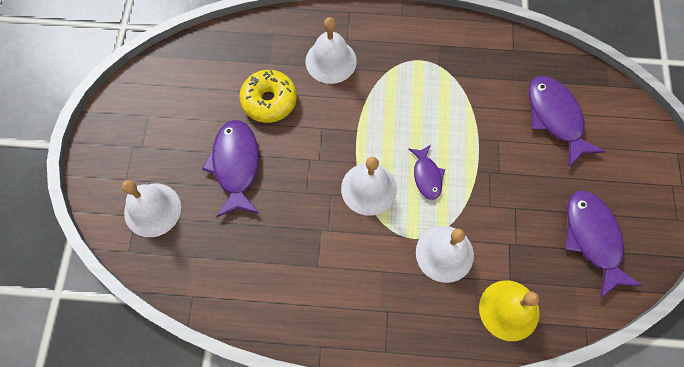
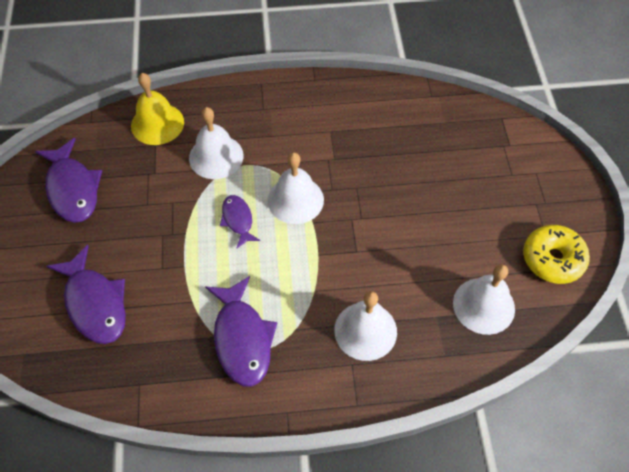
camera: 170 degrees right, 10 degrees down
white bell [122,180,181,237] -> white bell moved to [453,264,515,335]
purple fish [202,120,259,218] -> purple fish moved to [205,276,277,386]
yellow donut [239,70,297,123] -> yellow donut moved to [523,225,590,284]

